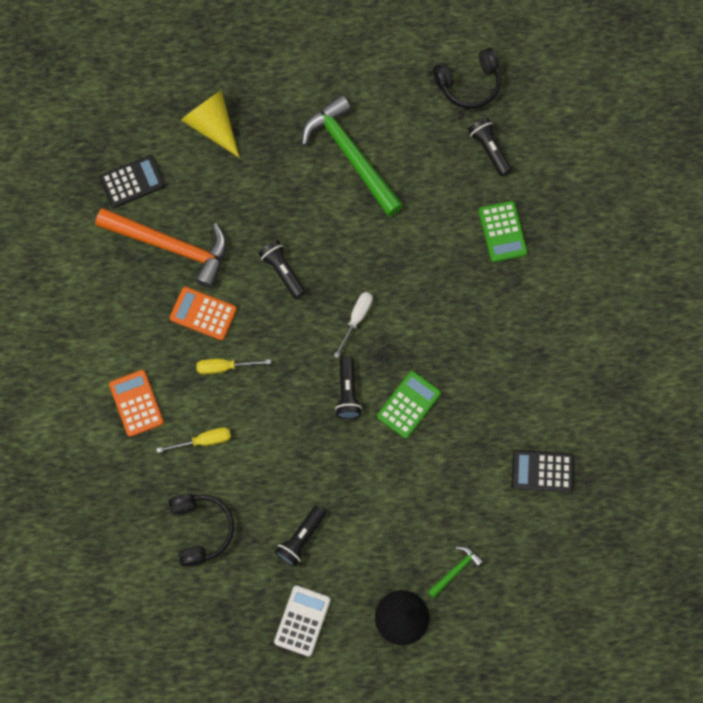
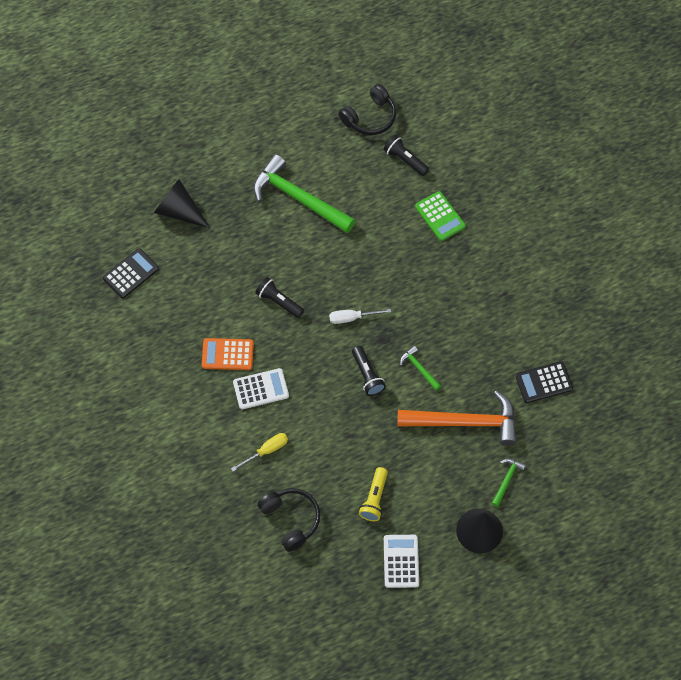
camera: 20 degrees left, 10 degrees down
orange hammer [95,208,227,288] -> orange hammer moved to [398,391,517,445]
orange calculator [109,370,164,437] -> none
yellow cone [181,90,240,158] -> black cone [154,179,210,228]
yellow screwdriver [196,359,271,375] -> white calculator [233,368,289,409]
black flashlight [275,506,326,567] -> yellow flashlight [359,467,388,521]
white screwdriver [334,292,373,358] -> white screwdriver turned 105 degrees counterclockwise [329,309,391,324]
green calculator [377,371,441,438] -> green hammer [400,346,441,391]

